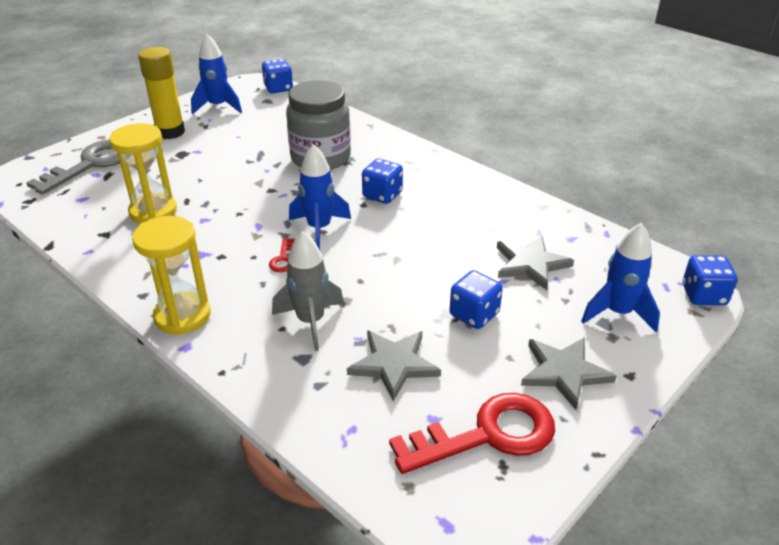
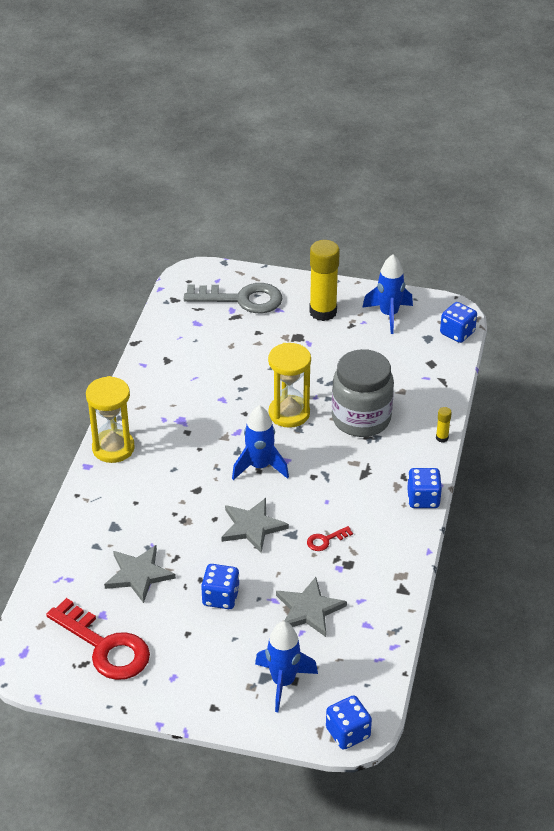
camera: 60 degrees right, 5 degrees up
yellow hourglass [109,123,177,224] -> yellow hourglass moved to [268,343,311,428]
red key [269,238,295,272] -> red key moved to [307,526,353,551]
grey rocket [272,231,344,351] -> none
blue dice [362,159,403,204] -> blue dice moved to [407,468,442,508]
grey star [521,337,616,410] -> grey star moved to [221,498,289,553]
none -> yellow glue stick [436,407,452,443]

